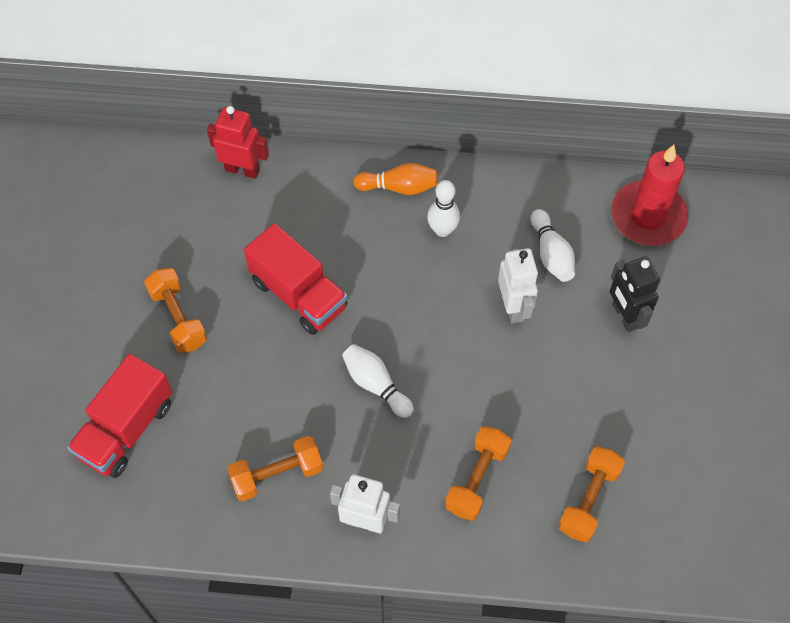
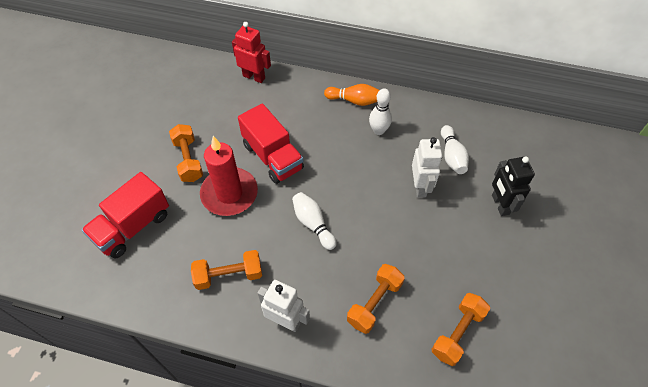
camera: 10 degrees right, 5 degrees down
red candle [611,145,688,246] -> red candle moved to [200,136,258,216]

